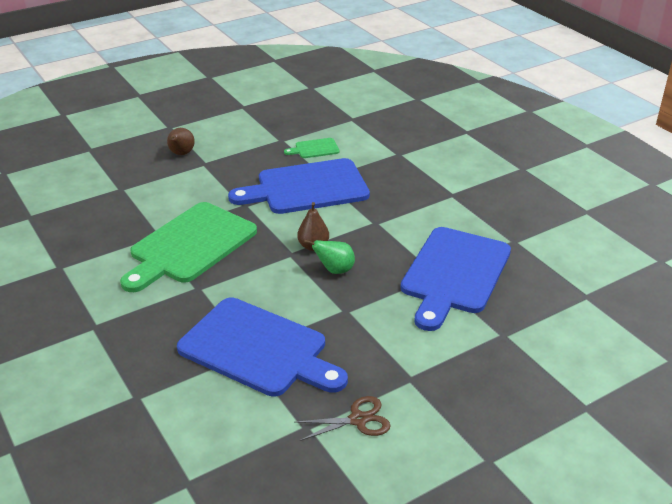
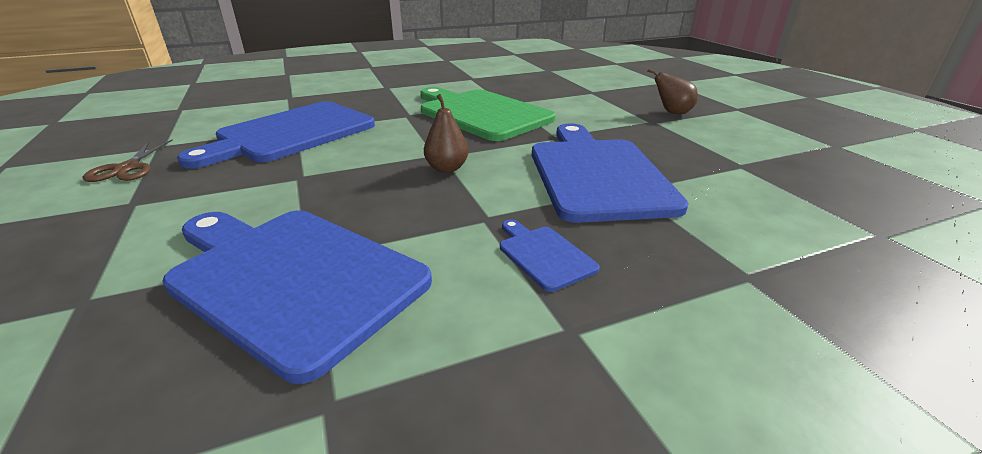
camera: 100 degrees right, 5 degrees down
green cutting board [284,138,339,158] -> none
green pear [304,240,355,274] -> none
none -> blue cutting board [500,219,600,292]

